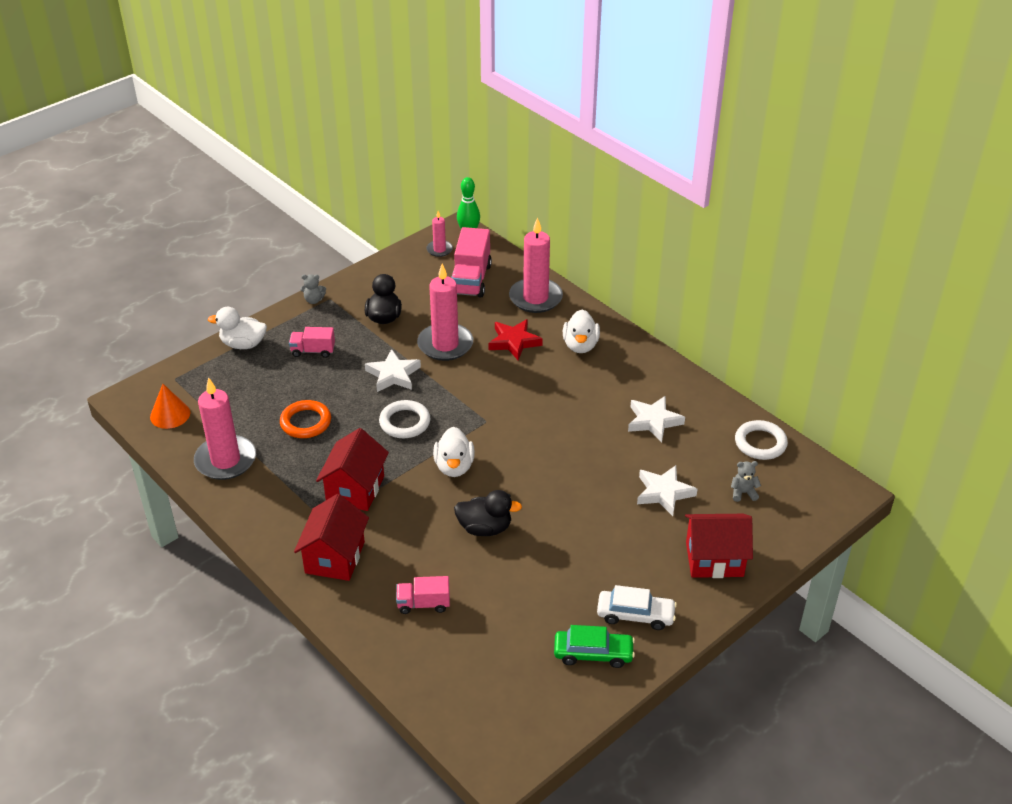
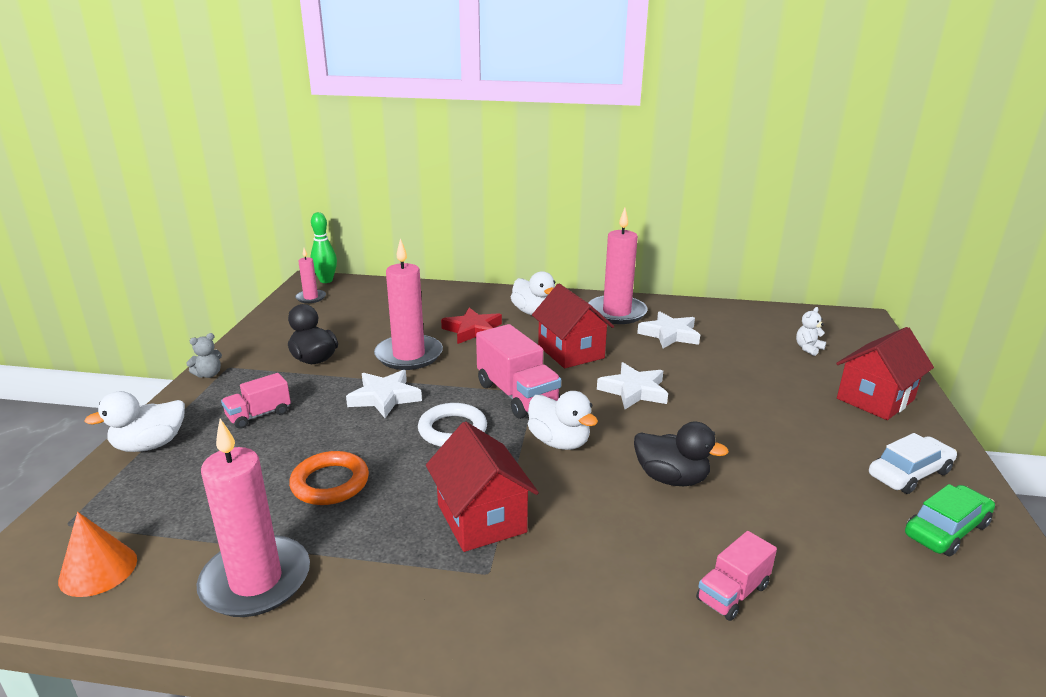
camera: 40 degrees left, 15 degrees down
red house [294,494,369,581] -> red house moved to [532,284,614,368]
pink truck [451,227,492,298] -> pink truck moved to [476,324,561,419]
black duck [454,490,522,536] -> black duck turned 60 degrees clockwise [634,422,729,486]
pink candle [509,217,563,313] -> pink candle moved to [588,208,648,324]
white star [637,465,697,516] -> white star moved to [597,362,668,409]
grey teddy bear [731,461,761,502] -> white teddy bear [796,307,826,356]
white ring [735,420,788,460] -> none

